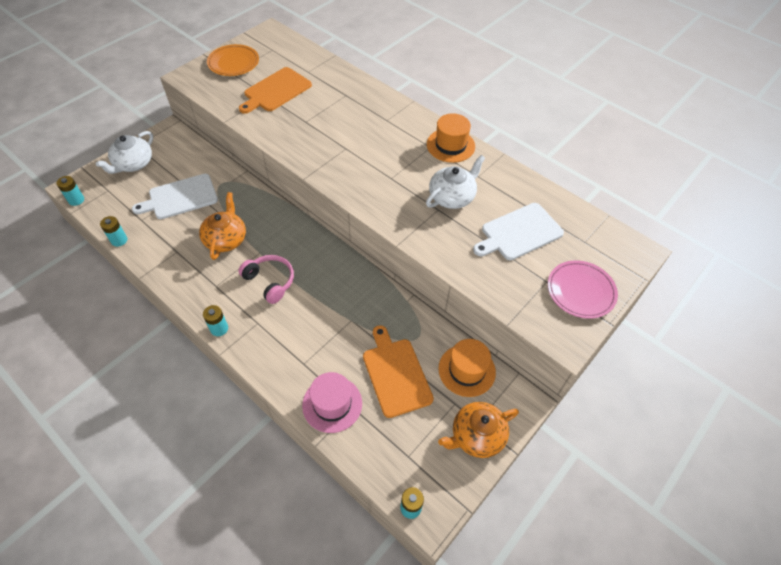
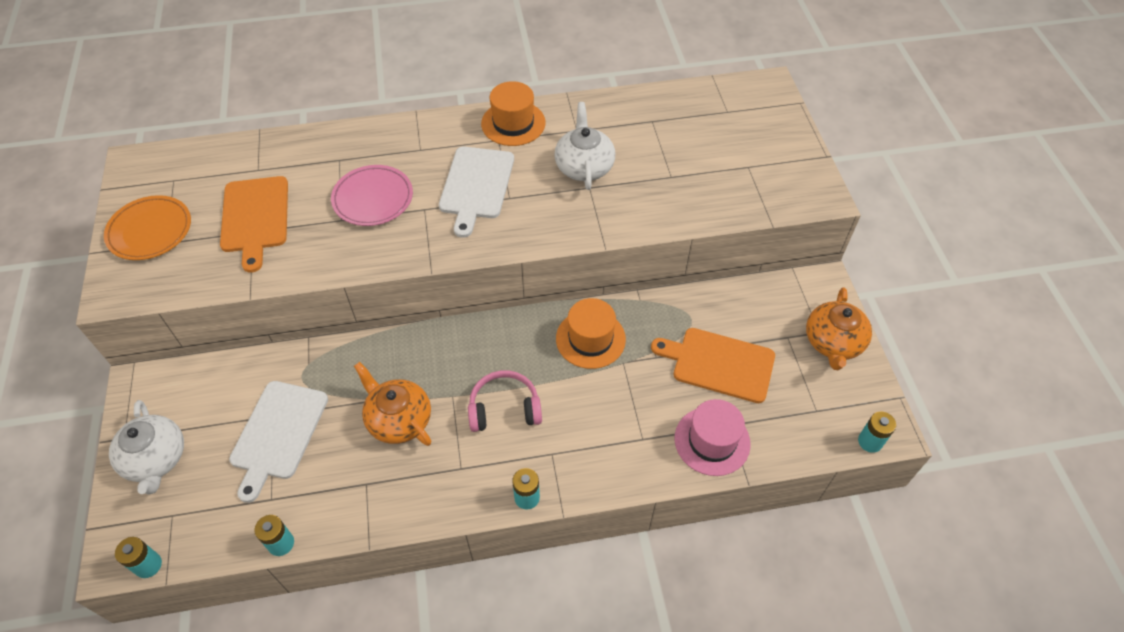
camera: 50 degrees left, 0 degrees up
orange hat [438,339,496,397] -> orange hat moved to [556,298,626,369]
white cutting board [473,203,564,260] -> white cutting board moved to [439,146,514,238]
pink plate [548,260,618,319] -> pink plate moved to [331,165,413,226]

